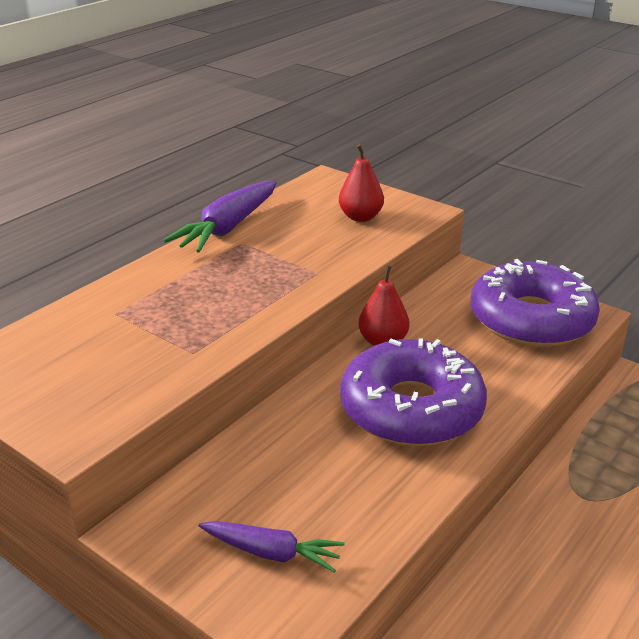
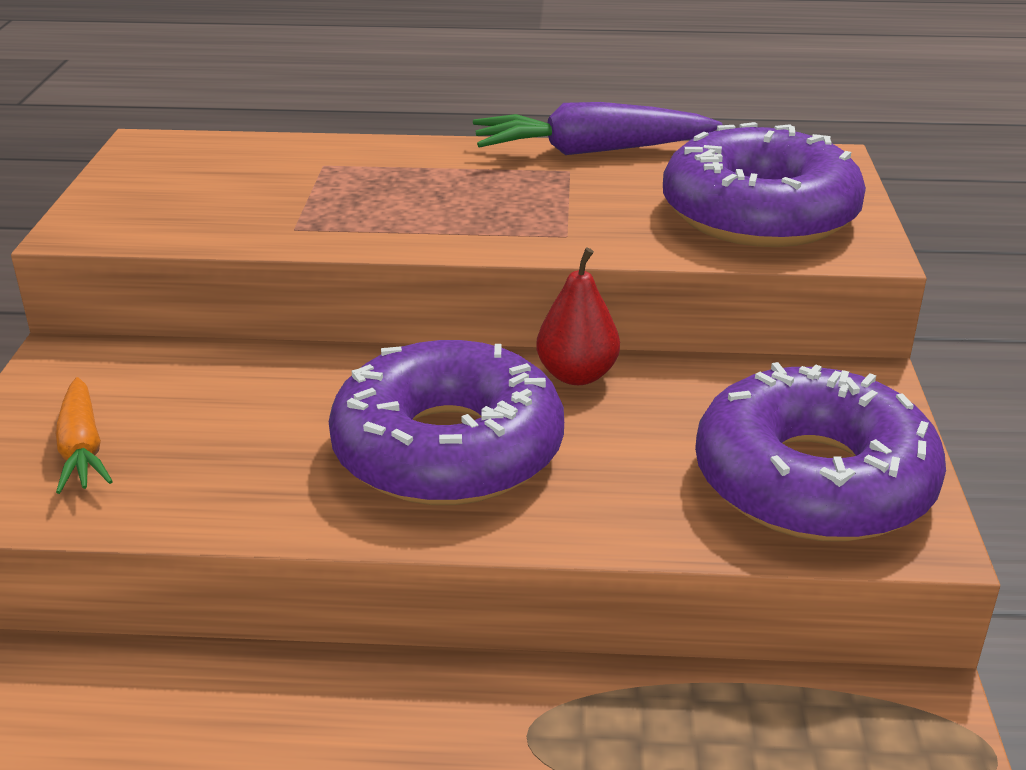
camera: 55 degrees right, 0 degrees up
purple carrot [199,521,344,572] -> orange carrot [56,377,113,494]
red pear [339,144,384,222] -> purple donut [663,122,866,247]

